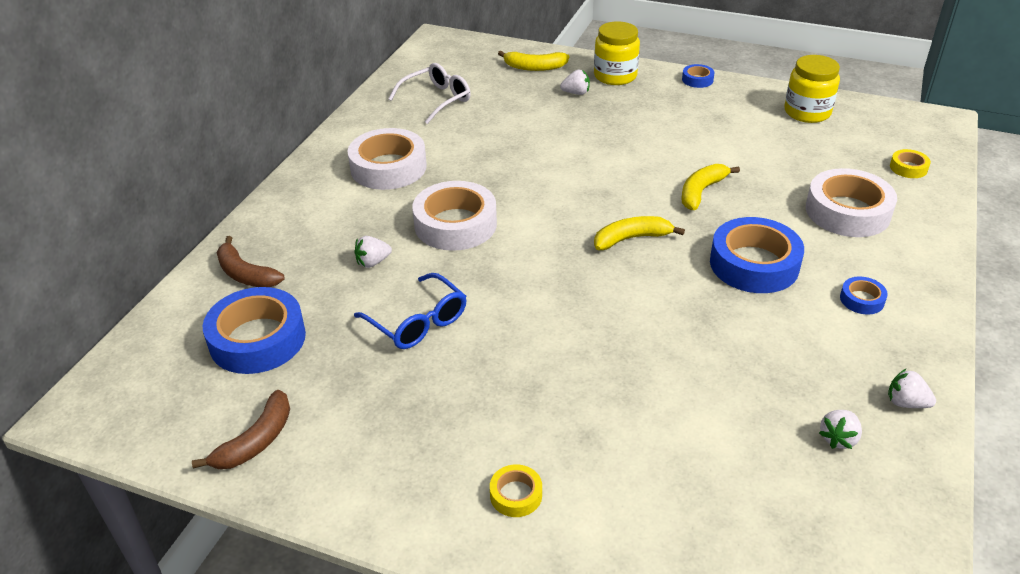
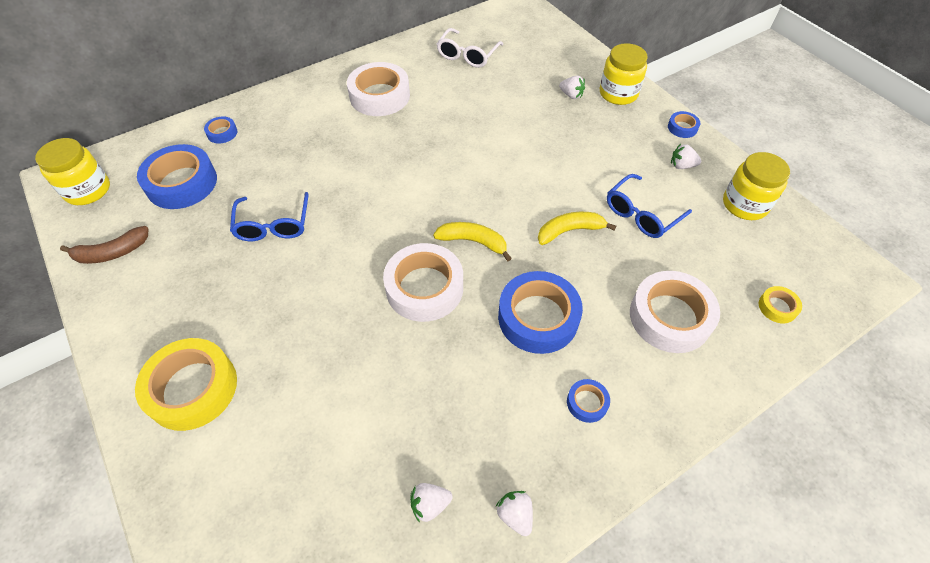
camera: 35 degrees right, 15 degrees up
brown banana [217,236,284,287] -> blue tape [204,116,237,144]
white strawberry [354,236,392,268] -> white strawberry moved to [671,144,701,169]
white glasses [389,63,471,124] -> white glasses turned 120 degrees clockwise [437,28,503,68]
white tape [412,181,497,251] -> white tape moved to [383,243,463,322]
yellow tape [490,464,542,517] -> yellow tape [135,338,237,431], size x2.16
yellow banana [498,51,569,71] -> none
none -> yellow jar [35,138,110,205]
none -> blue glasses [607,174,692,238]

